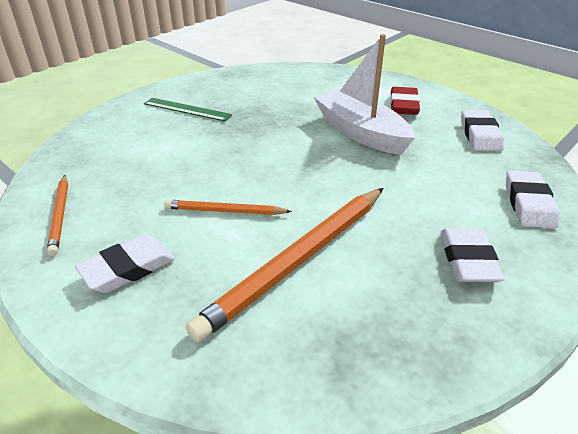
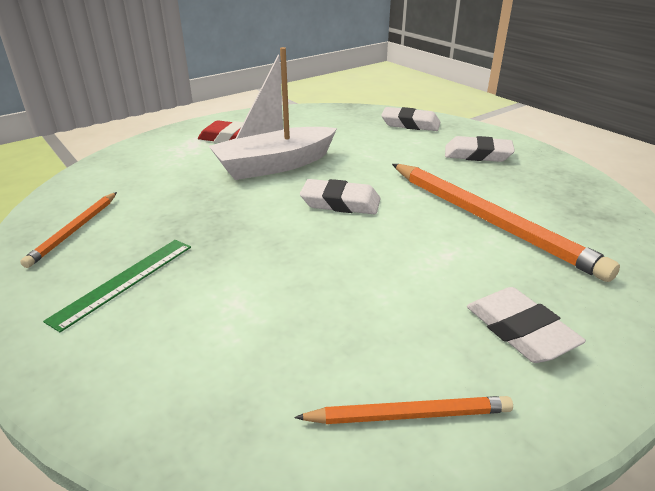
camera: 80 degrees left, 5 degrees down
orange pencil [164,200,292,215] -> orange pencil moved to [20,192,117,268]
white eraser [461,110,504,151] -> white eraser moved to [300,179,381,214]

